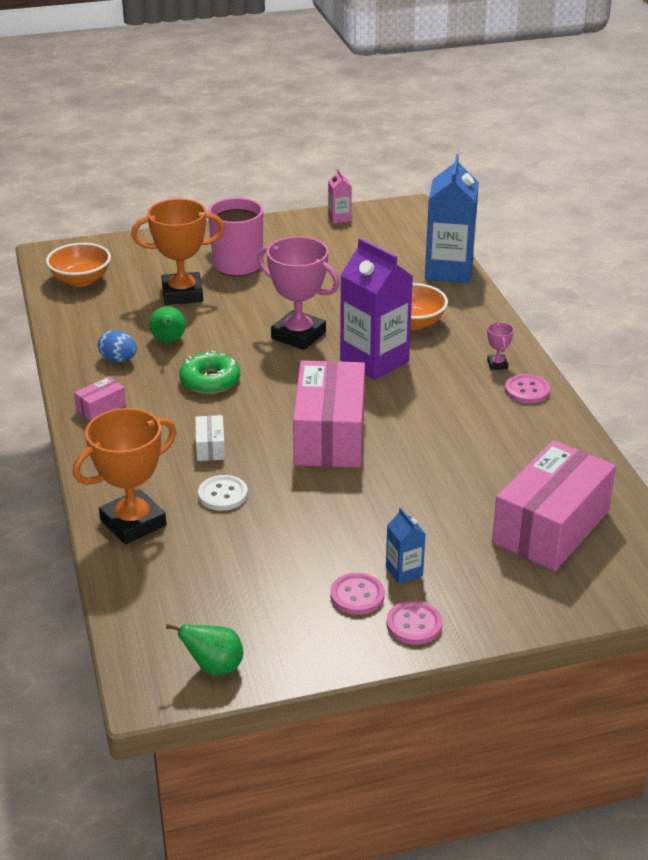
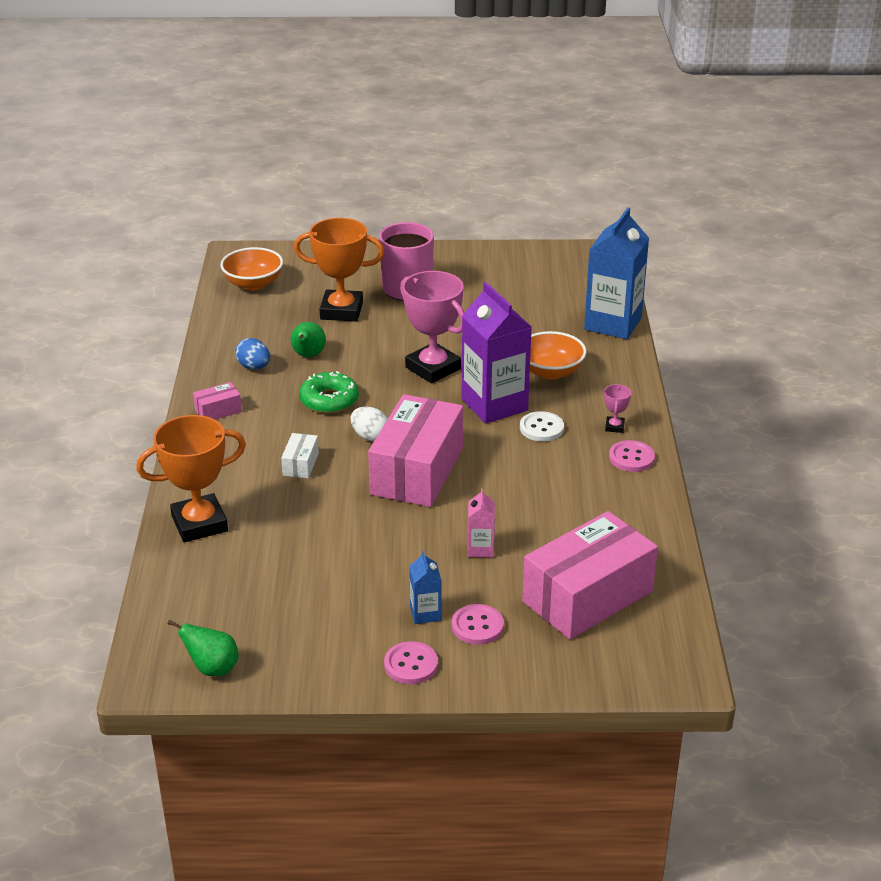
camera: 15 degrees right, 0 degrees up
white button [198,475,248,511] -> white button moved to [520,411,564,441]
pink carton [328,169,352,223] -> pink carton moved to [468,489,495,558]
pink button [330,573,385,615] -> pink button moved to [452,604,504,645]
none -> white egg [350,406,388,442]

